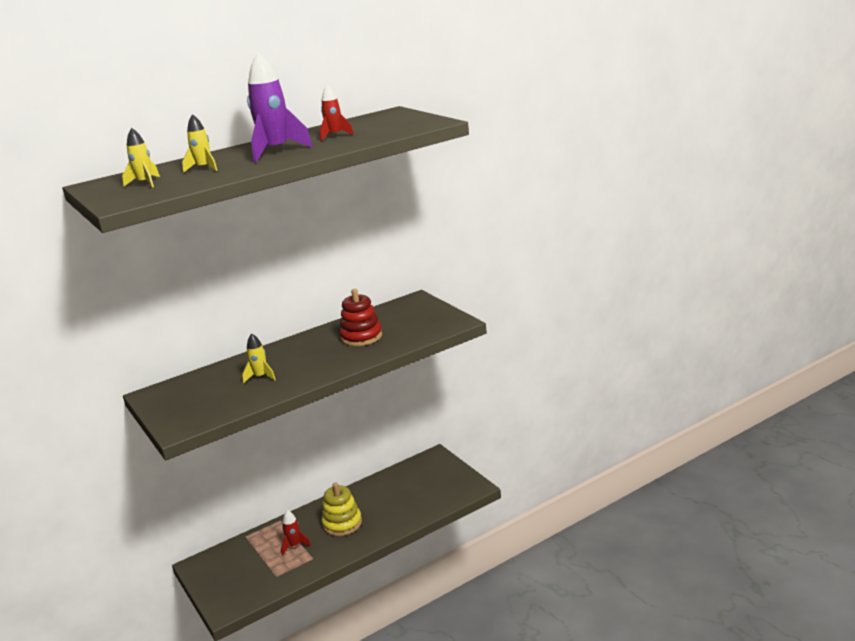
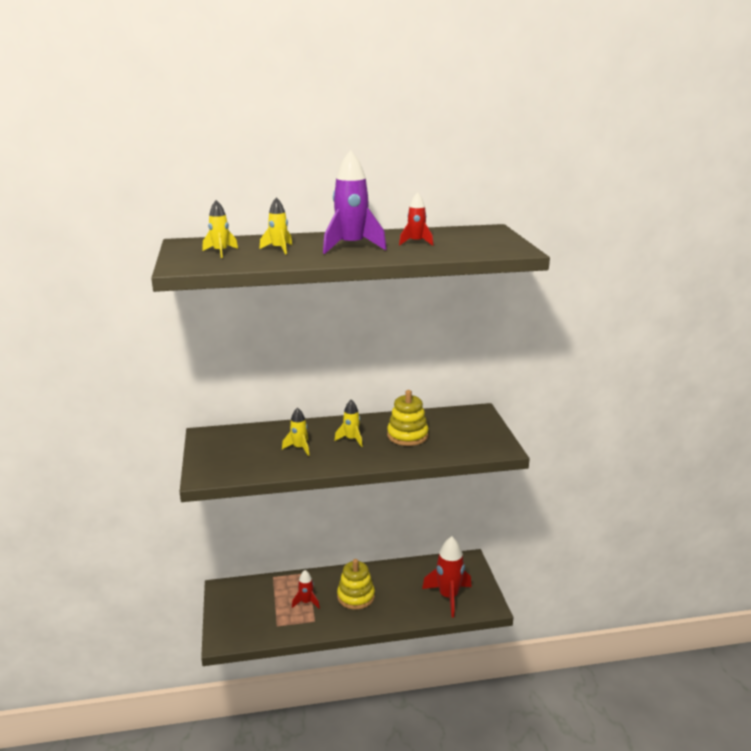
camera: 20 degrees right, 0 degrees up
red stacking toy [339,289,382,346] -> yellow stacking toy [387,390,429,446]
none -> yellow rocket [334,400,363,447]
none -> red rocket [422,536,472,617]

